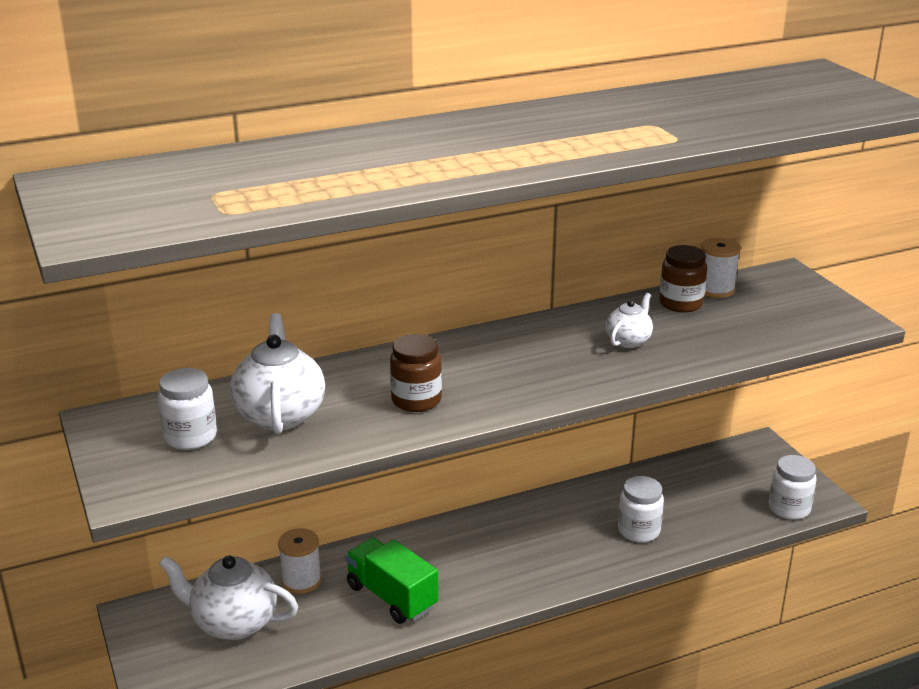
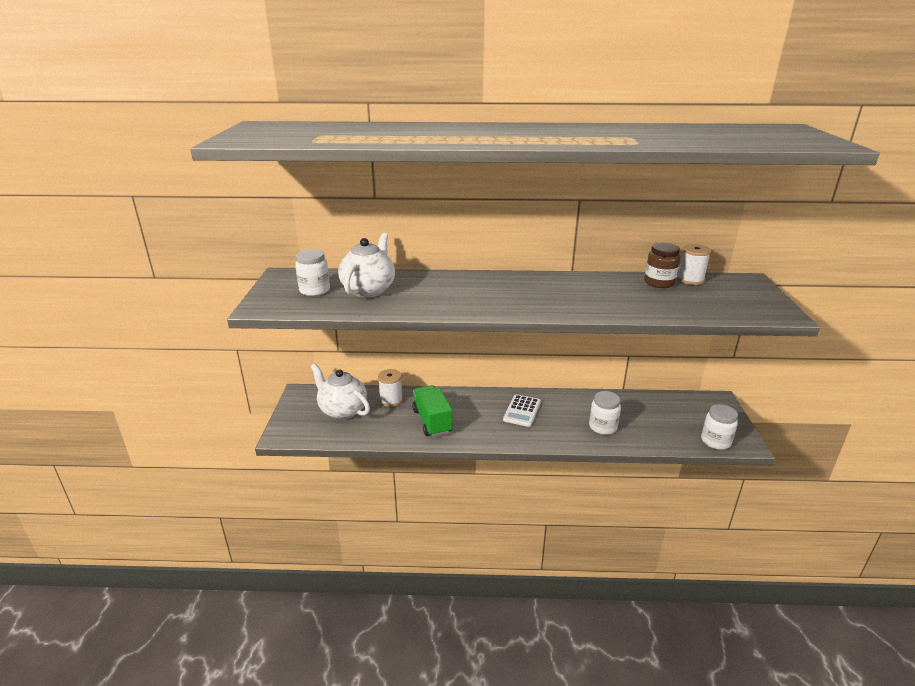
camera: 25 degrees right, 0 degrees up
brown jar [390,334,442,412] -> none
white teapot [605,293,653,348] -> none
none -> white calculator [503,394,541,427]

